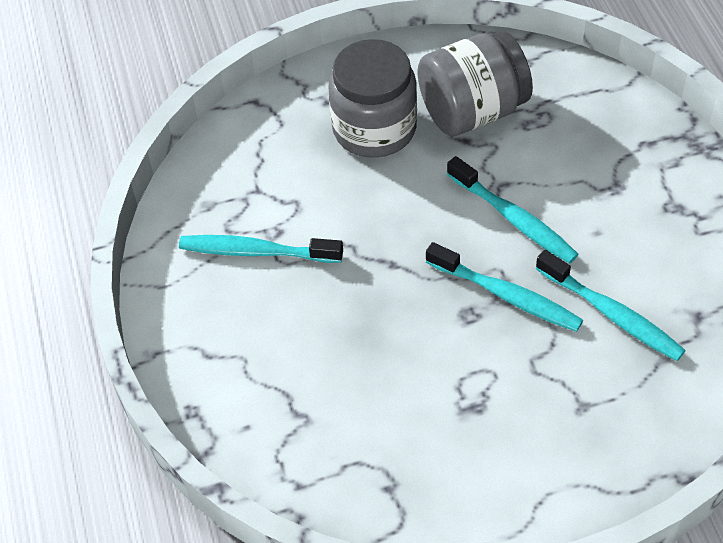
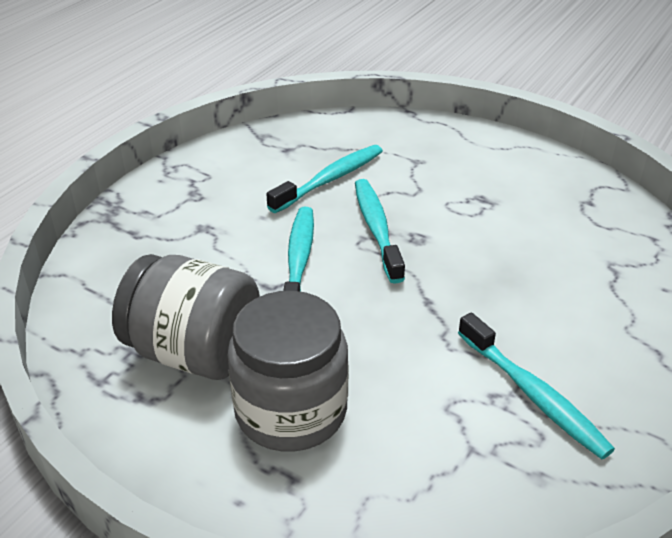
camera: 135 degrees left, 15 degrees down
turquoise toothbrush [536,250,686,361] -> turquoise toothbrush turned 45 degrees clockwise [266,145,383,213]

